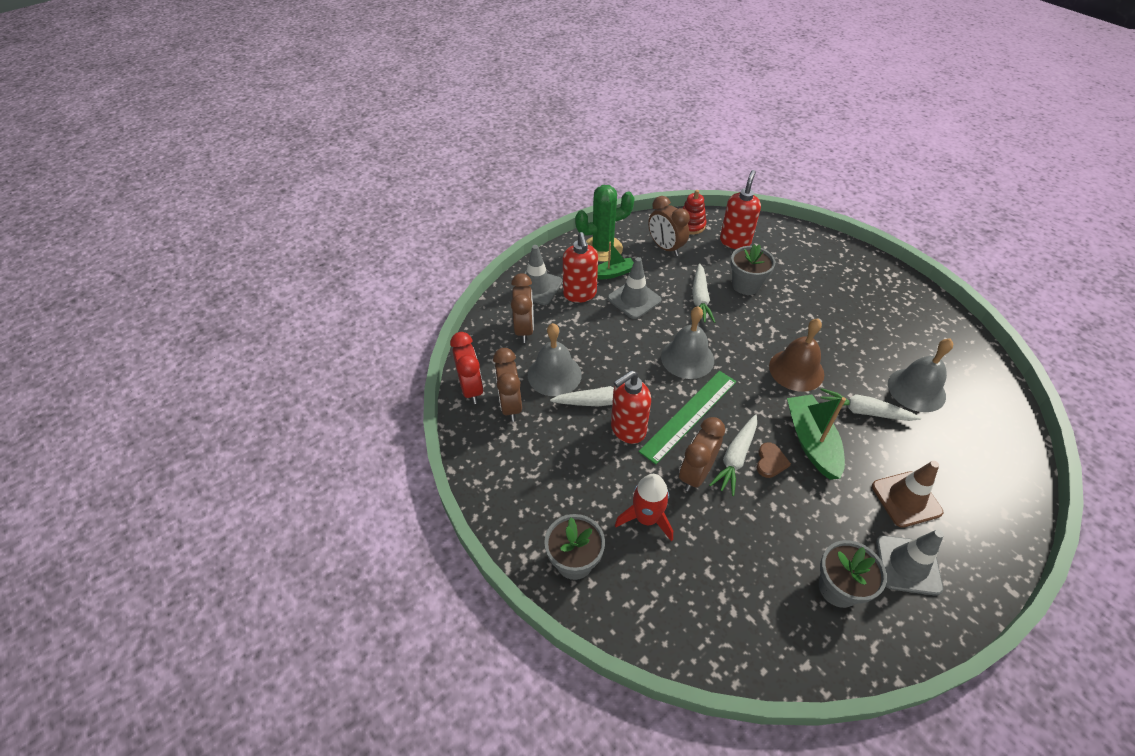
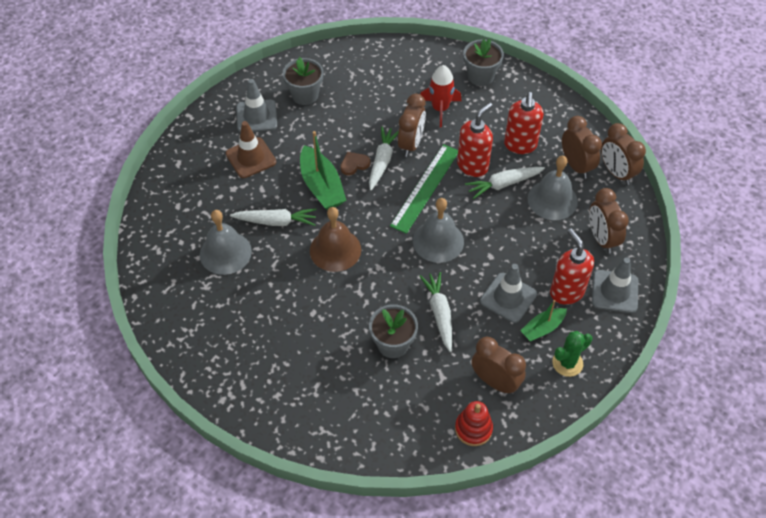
camera: 165 degrees right, 5 degrees up
red clock [450,332,484,404] -> brown clock [601,123,646,185]
green cactus [575,185,634,262] -> green cactus [552,331,592,377], size x0.64
red soap dispenser [720,170,761,249] -> red soap dispenser moved to [504,92,544,154]
brown heart [756,442,791,478] -> brown heart turned 60 degrees clockwise [340,152,370,176]

